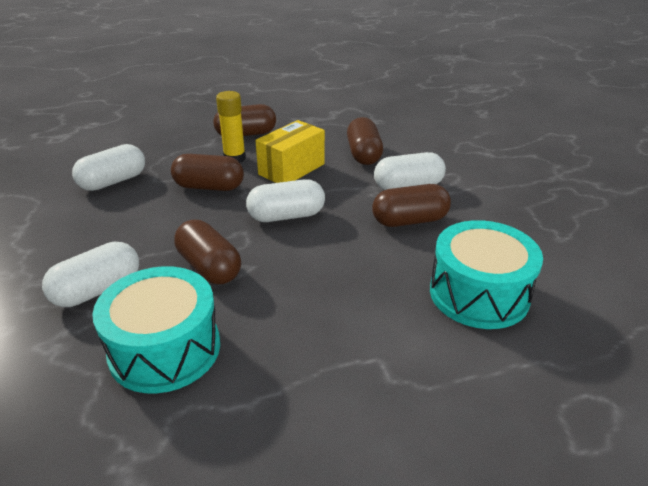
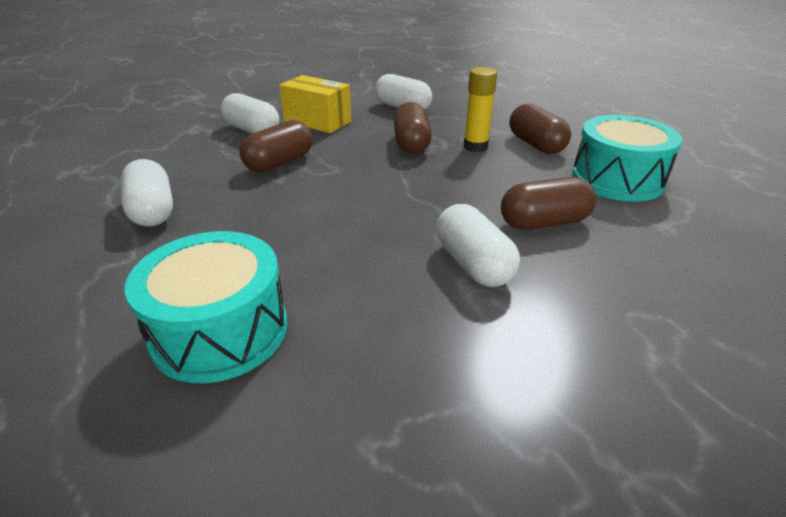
camera: 80 degrees right, 0 degrees up
turquoise drum [93,266,220,394] -> turquoise drum moved to [572,115,682,202]
white capsule [246,179,325,222] -> white capsule moved to [121,159,173,227]
yellow box [255,120,325,183] -> yellow box moved to [279,75,351,133]
brown capsule [372,184,451,227] -> none

